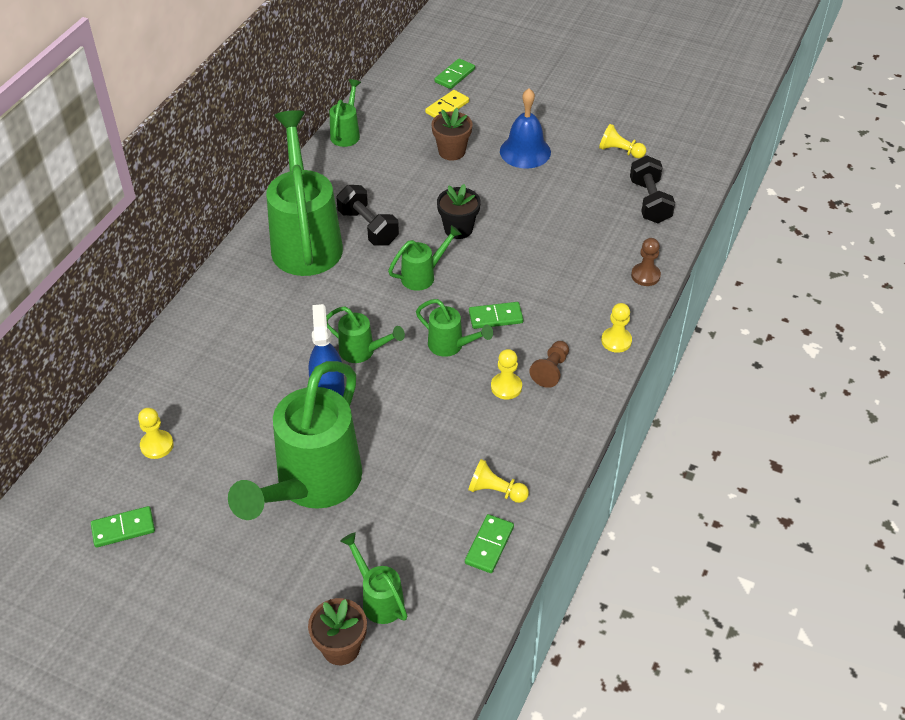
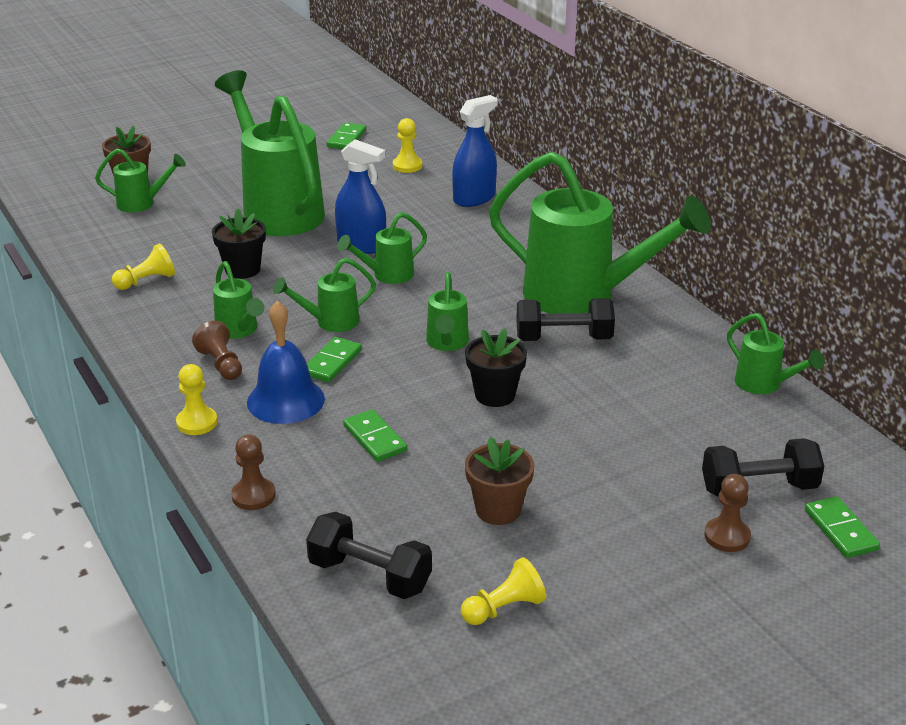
camera: 125 degrees right, 15 degrees down
yellow domino [425,90,469,118] -> black dumbbell [702,438,824,497]
brown flower pot [432,108,472,161] -> brown flower pot moved to [465,437,534,525]
green domino [465,514,514,573] -> green domino moved to [343,409,407,462]
yellow pawn [491,349,522,399] -> green watering can [213,261,264,339]
blue bell [500,88,551,169] -> blue bell moved to [247,301,325,424]
none -> black flower pot [212,209,266,279]
none -> blue spray bottle [452,95,498,207]
none -> brown pawn [704,474,751,552]

